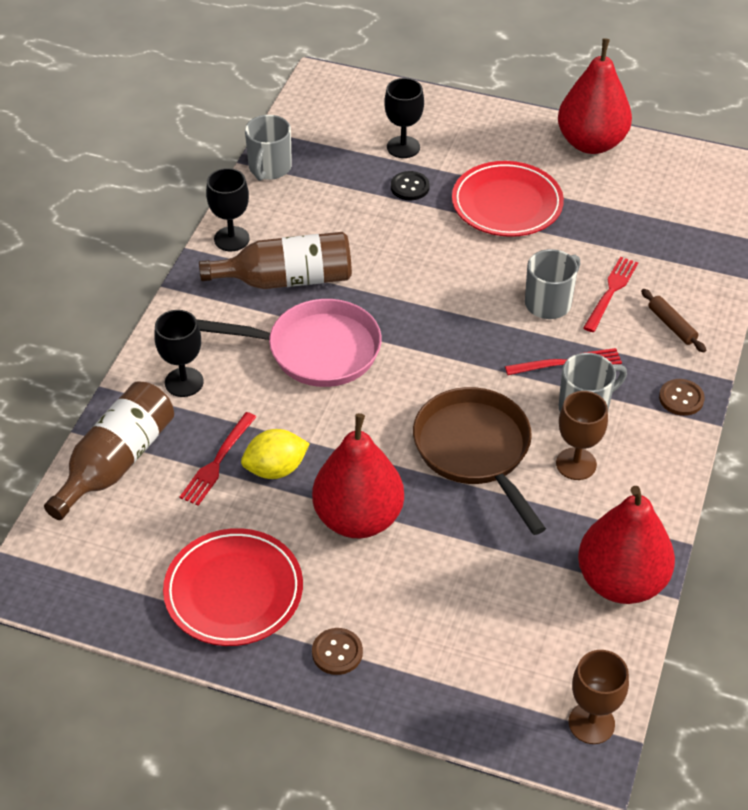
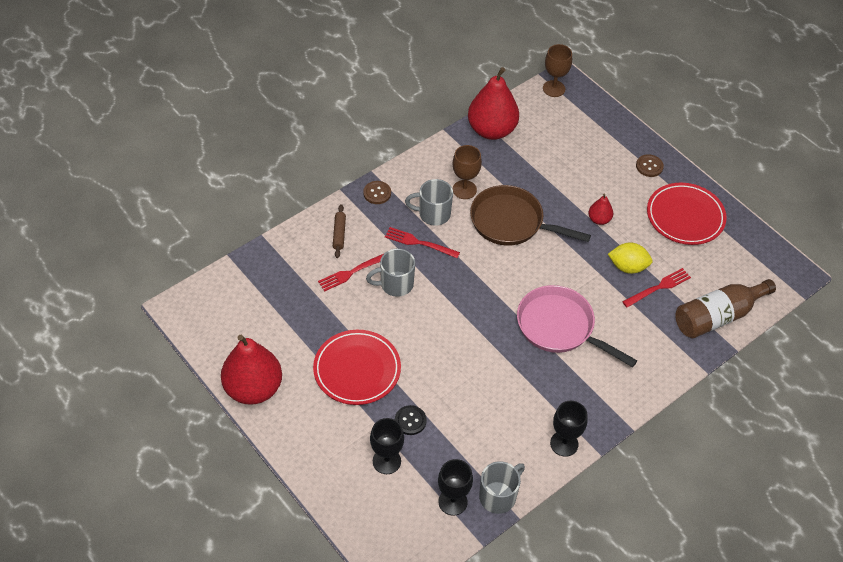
camera: 150 degrees left, 5 degrees up
black goblet [154,310,204,397] -> black goblet moved to [438,459,473,515]
brown bottle [199,232,352,289] -> none
red pear [312,413,404,538] -> red pear [588,194,613,225], size x0.46
brown pan [413,387,546,535] -> brown pan turned 105 degrees clockwise [470,185,591,246]

